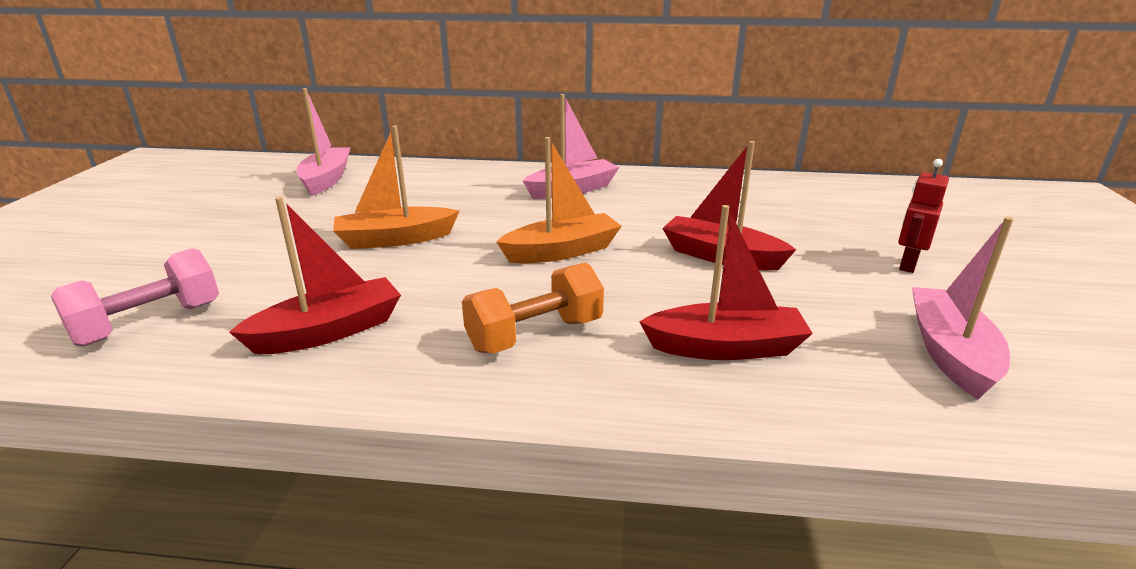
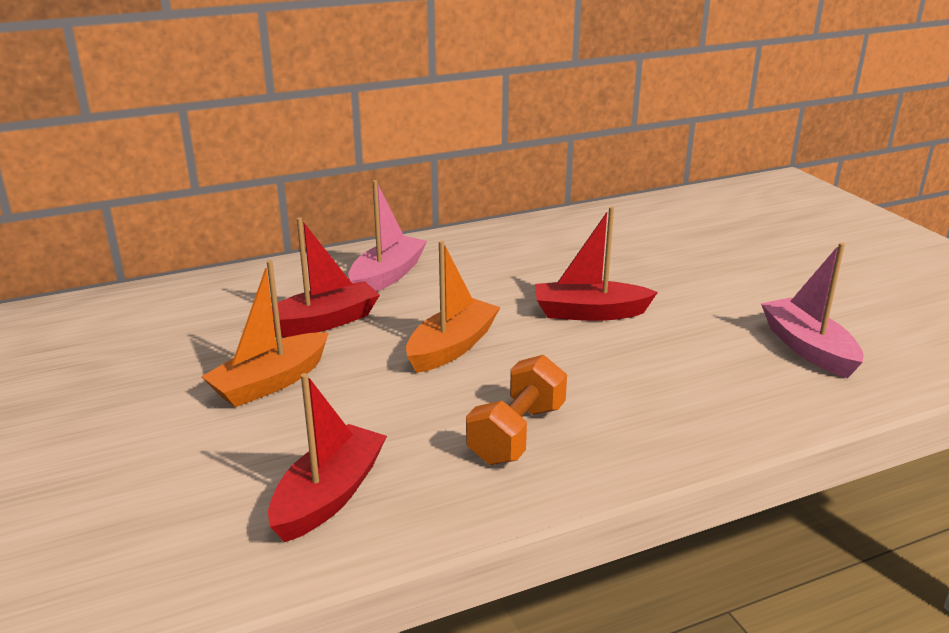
camera: 30 degrees left, 0 degrees up
pink dumbbell [51,248,219,347] -> none
pink boat [297,88,350,196] -> none
red boat [639,205,813,360] -> red boat moved to [272,218,380,337]
red robot [898,159,949,273] -> none

